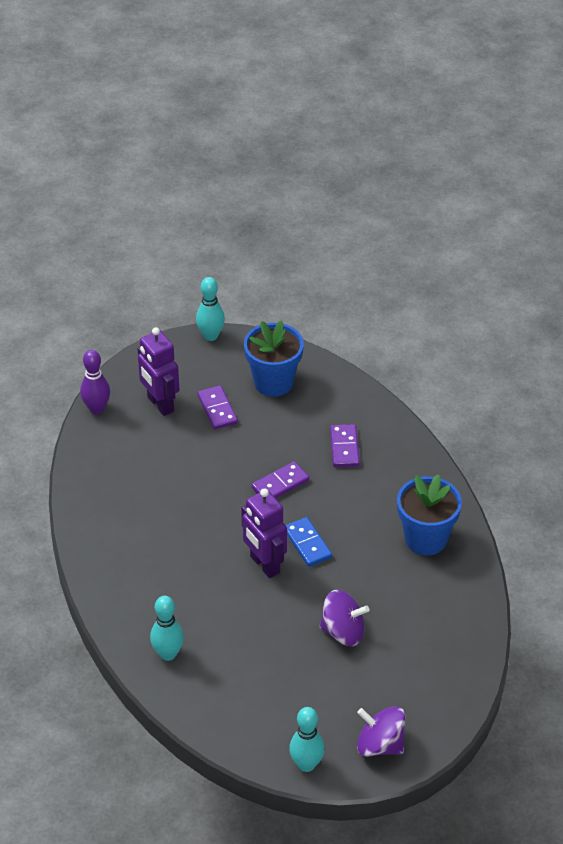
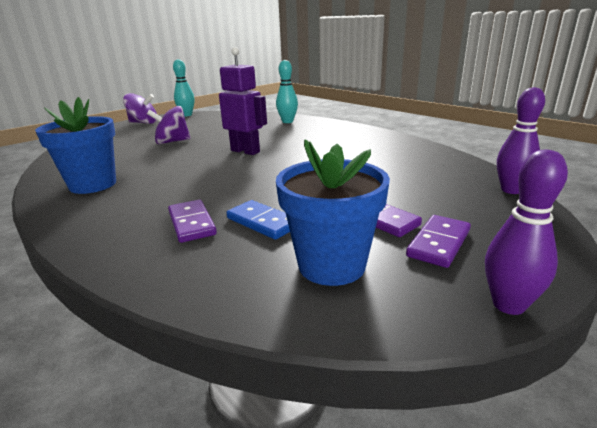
camera: 160 degrees right, 20 degrees down
purple robot [137,327,179,416] -> none
turquoise bowling pin [196,277,225,341] -> purple bowling pin [485,150,568,315]
purple domino [252,461,309,498] -> purple domino moved to [406,215,471,268]
blue domino [286,517,332,567] -> blue domino moved to [227,200,290,240]

